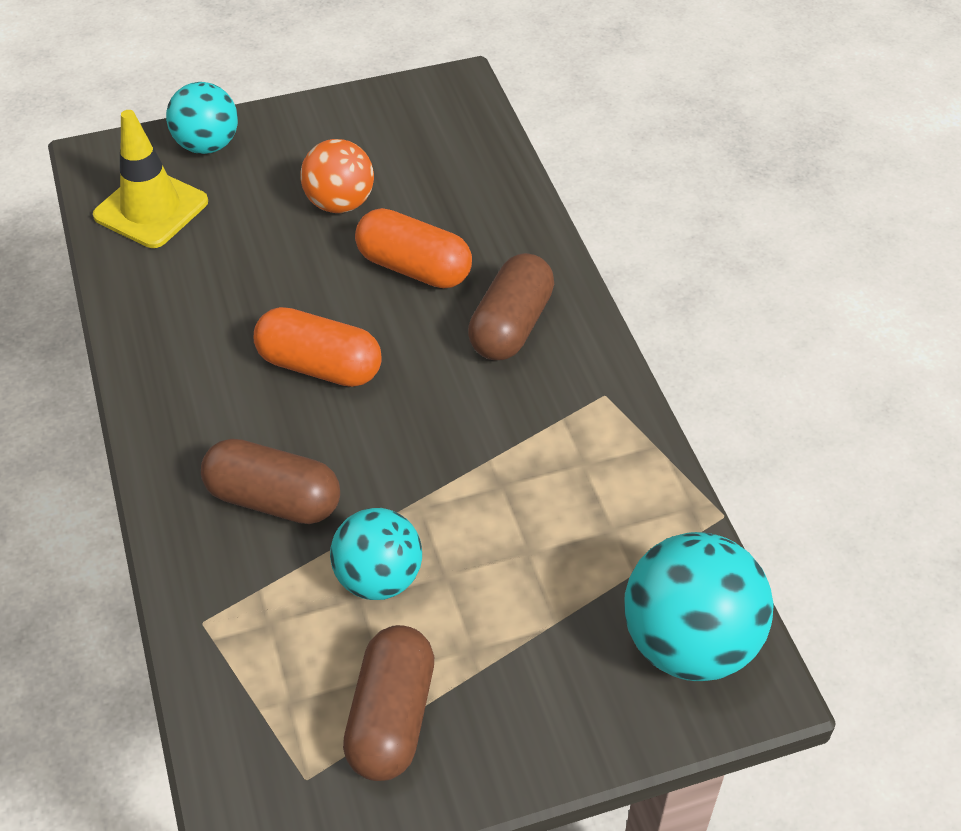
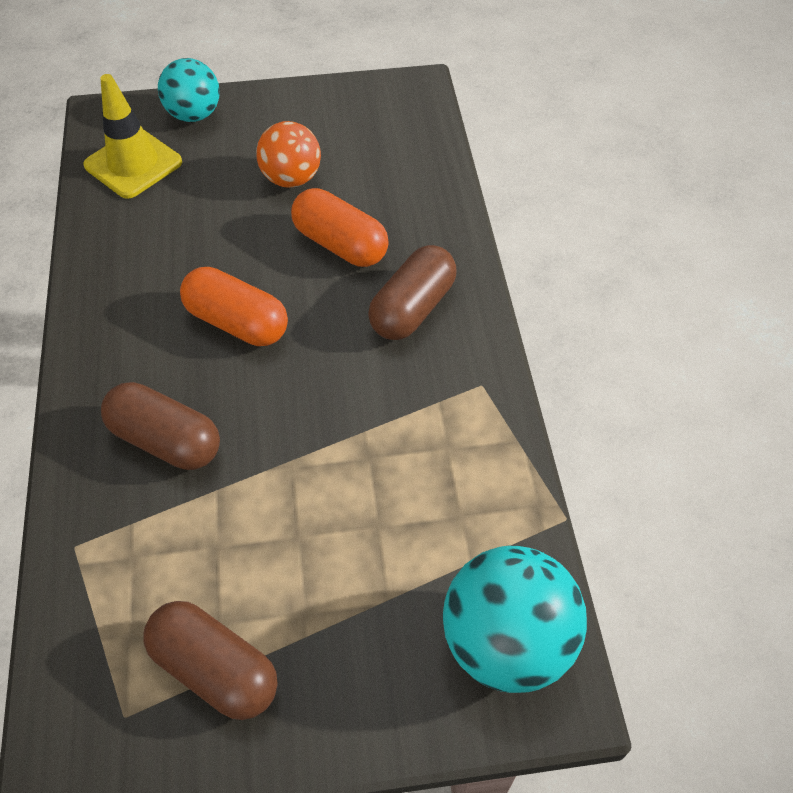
camera: 10 degrees right, 5 degrees up
turquoise ball [330,508,422,600] -> none
brown capsule [343,625,434,781] -> brown capsule turned 75 degrees counterclockwise [144,601,278,720]

